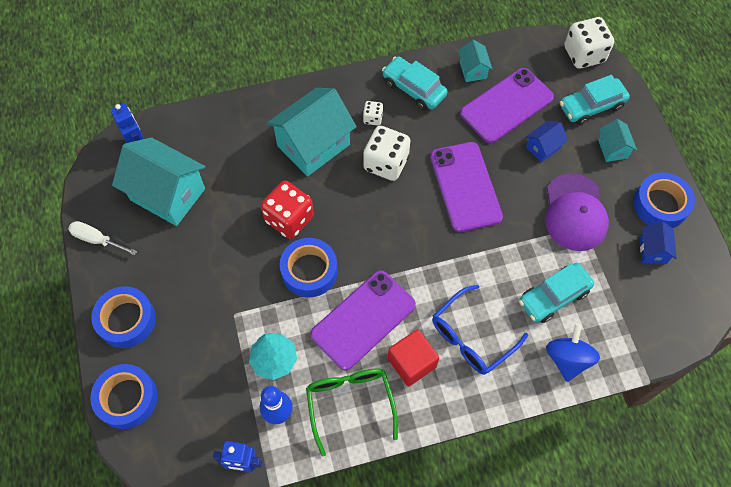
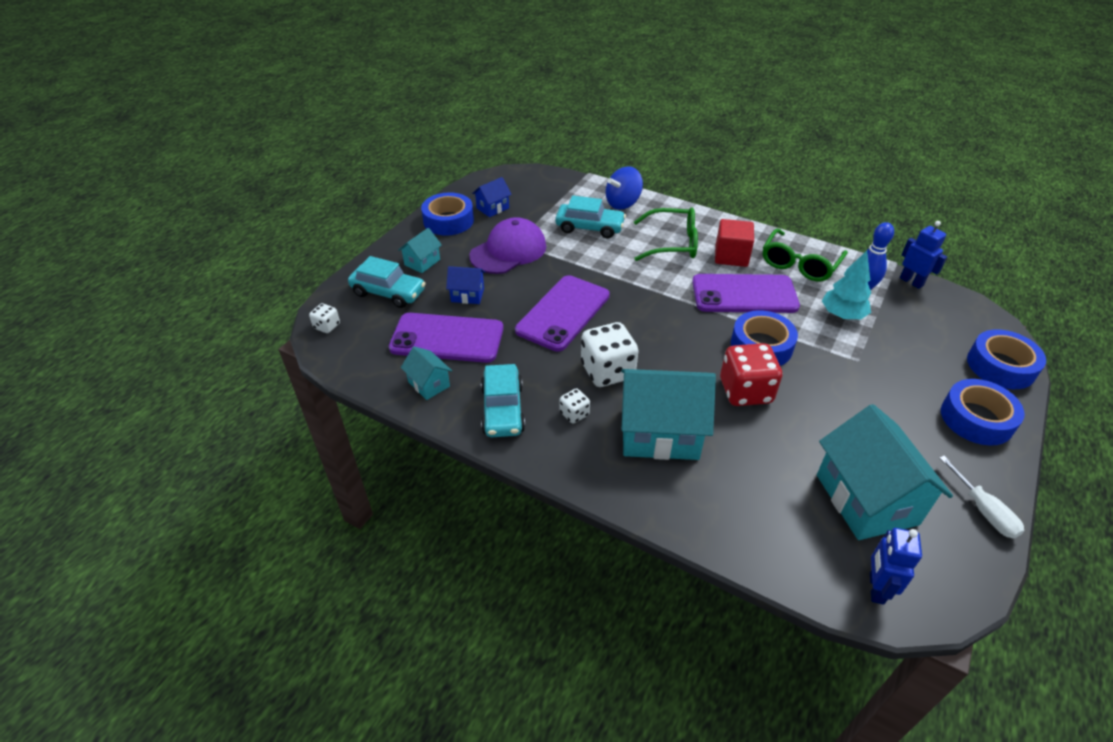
camera: 135 degrees left, 20 degrees down
blue glasses [432,285,528,375] -> green glasses [634,208,698,261]
turquoise house [458,40,492,82] -> turquoise house turned 75 degrees counterclockwise [401,346,452,400]
white dice [564,17,614,69] -> white dice [309,303,340,333], size x0.49

